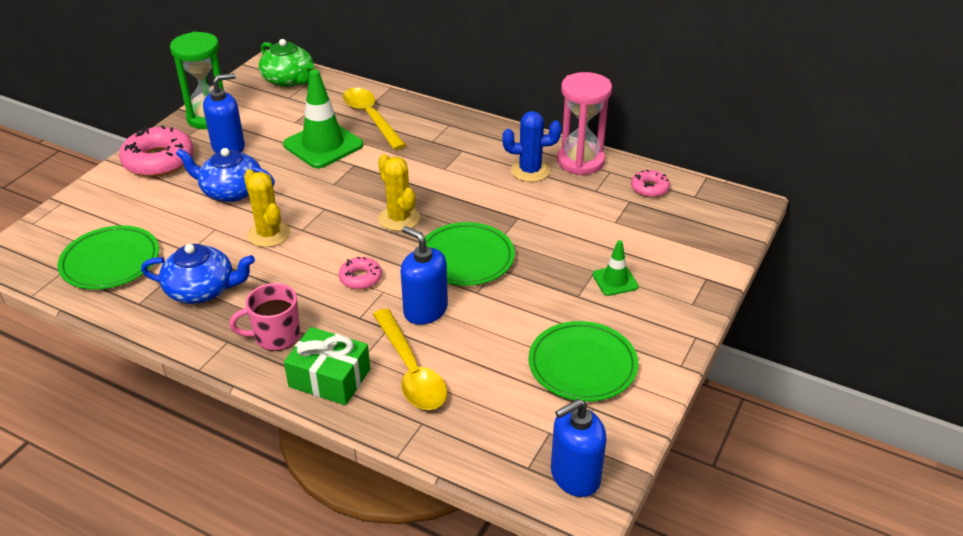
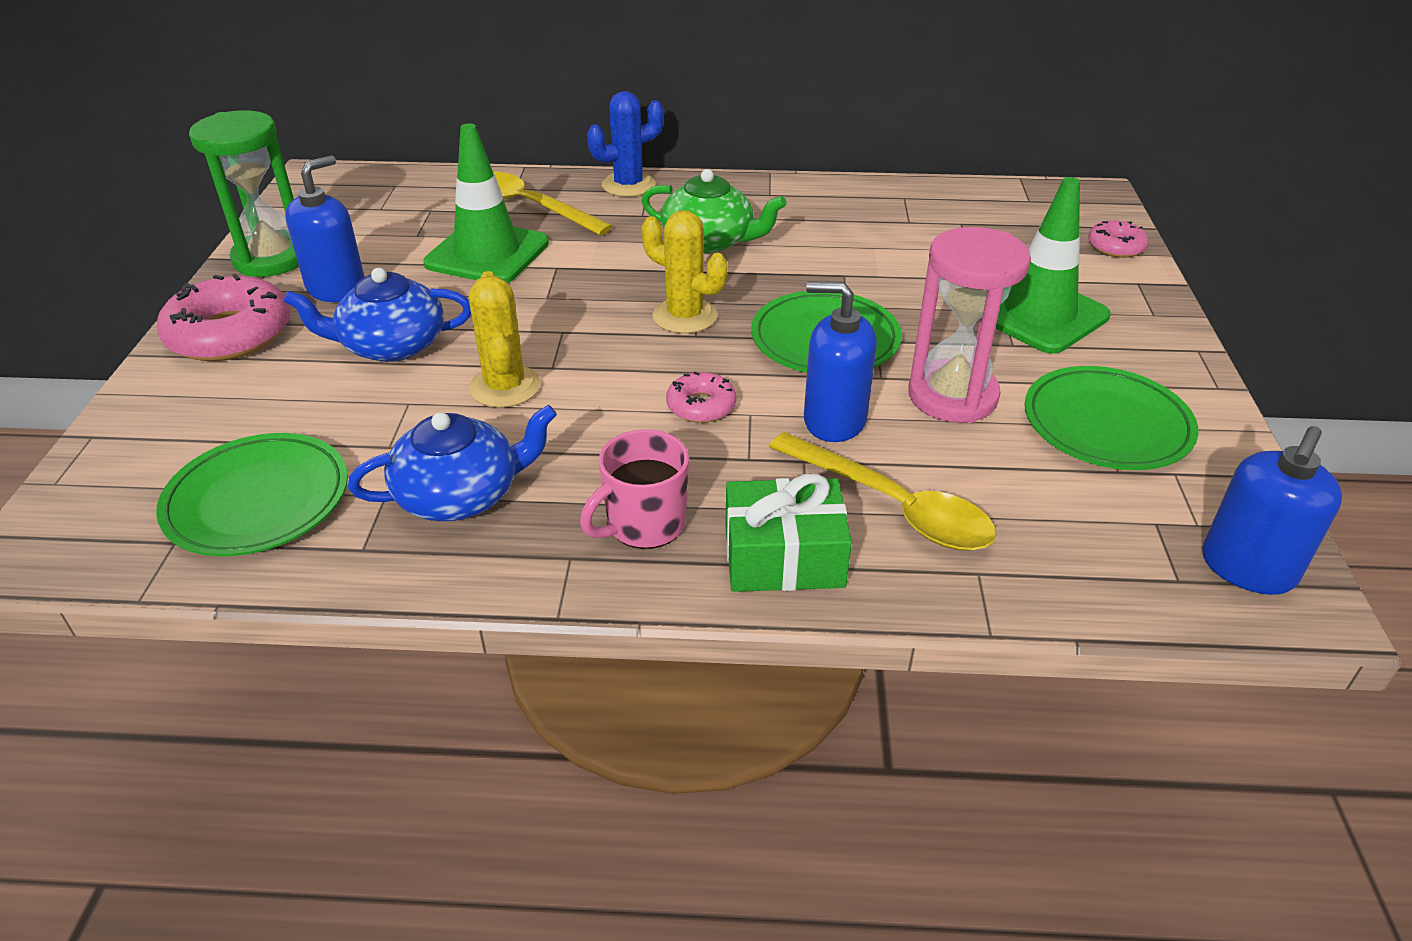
camera: 25 degrees left, 0 degrees up
yellow cactus [244,169,290,247] -> yellow cactus turned 45 degrees clockwise [469,271,541,408]
green teapot [259,39,314,87] -> green teapot moved to [641,169,787,253]
blue cactus [503,111,562,182] -> blue cactus moved to [587,91,664,197]
pink hourglass [557,72,612,175] -> pink hourglass moved to [908,227,1031,423]
green traffic cone [593,240,639,296] -> green traffic cone [979,177,1111,354], size x1.96
pink donut [631,170,670,198] -> pink donut moved to [1088,220,1149,258]

